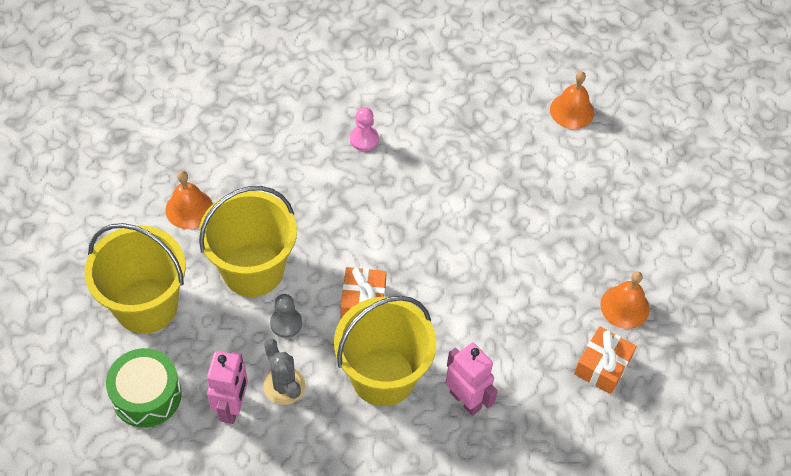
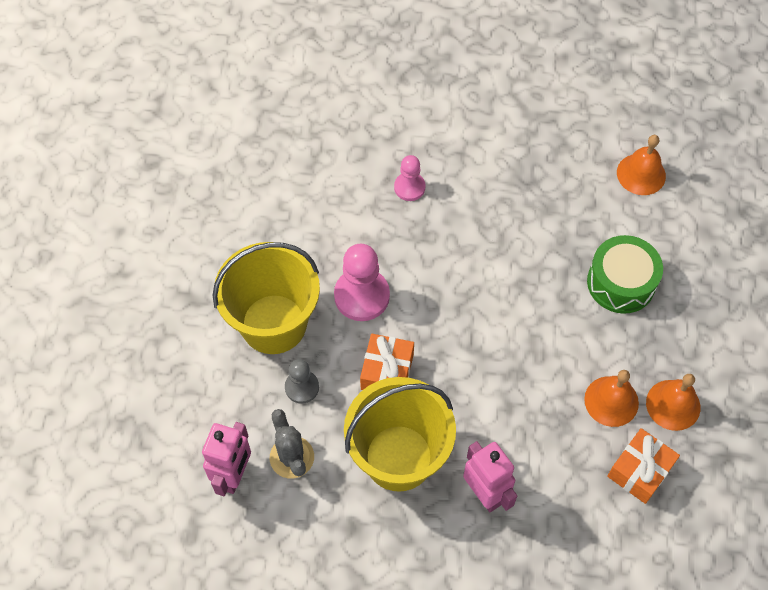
camera: 10 degrees right, 5 degrees up
yellow bucket [85,223,186,334] -> none
green drum [106,348,182,428] -> green drum moved to [587,235,663,314]
orange bell [165,171,213,229] -> orange bell moved to [584,370,639,427]
none -> pink pawn [334,244,390,321]

